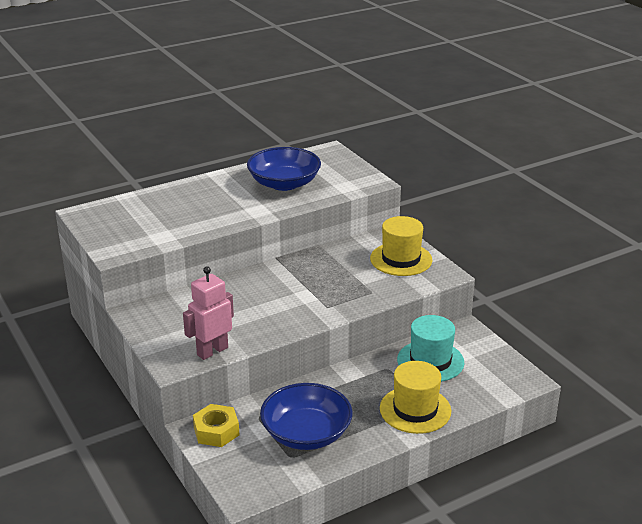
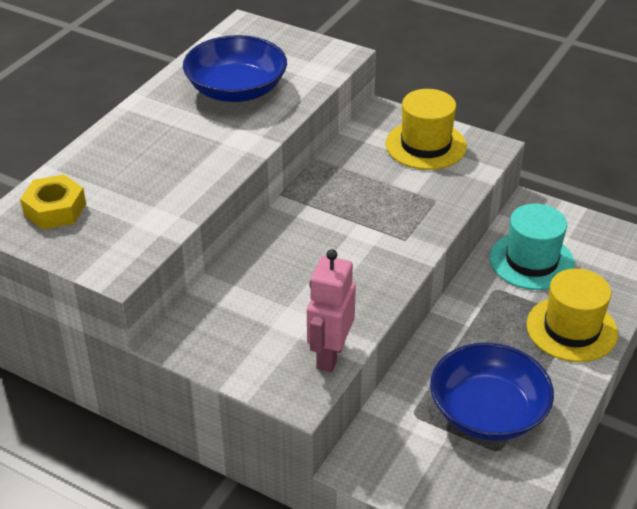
camera: 30 degrees left, 10 degrees up
yellow nut [193,404,239,447] -> yellow nut moved to [20,175,86,230]

